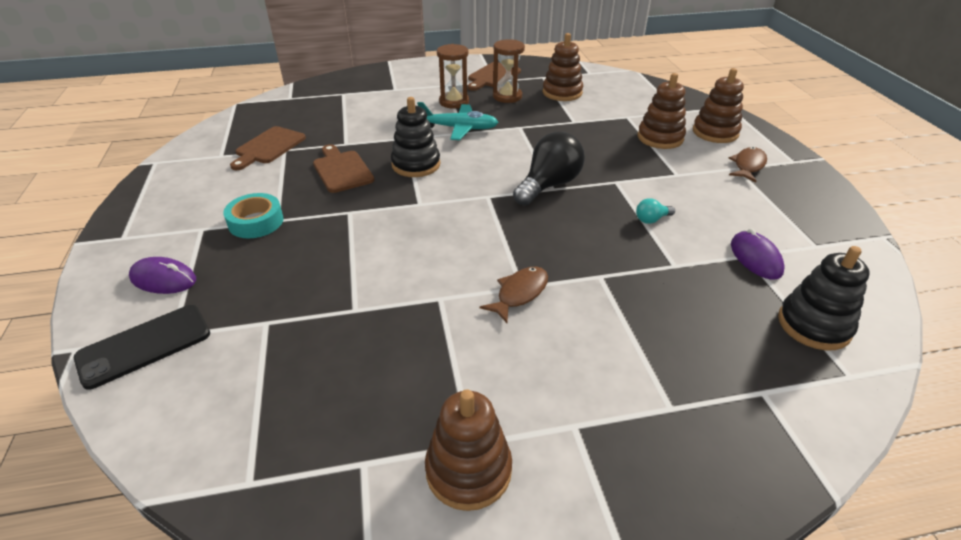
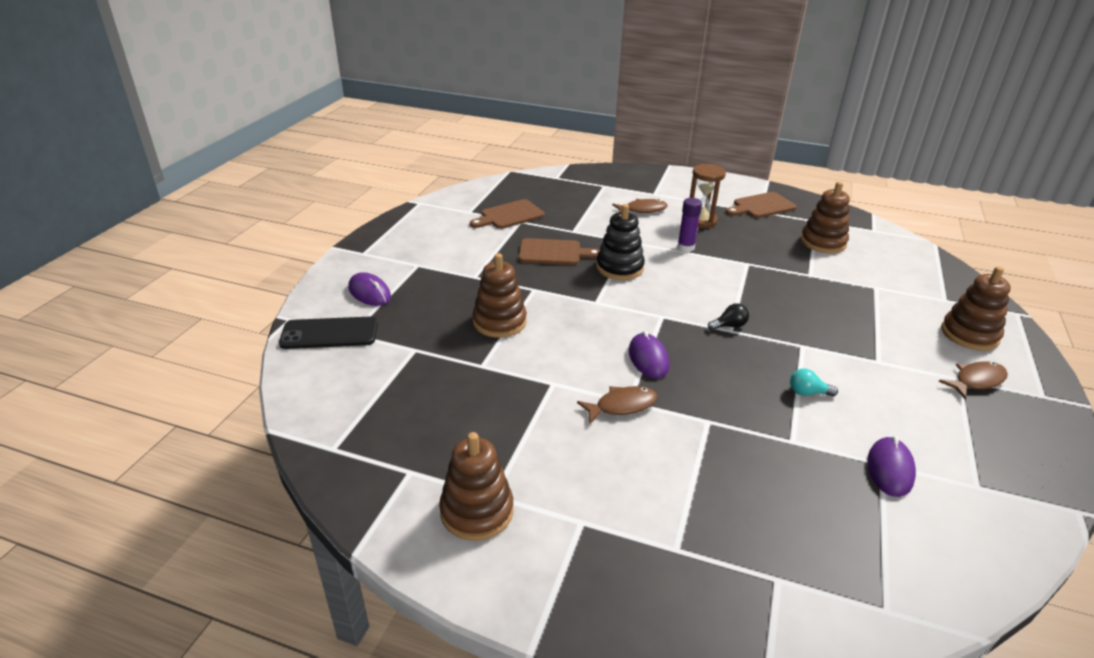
camera: 30 degrees right, 5 degrees down
turquoise tape [223,193,283,238] -> none
brown cutting board [313,144,374,193] -> brown cutting board turned 90 degrees clockwise [519,238,600,265]
turquoise plane [417,102,499,140] -> purple glue stick [677,198,702,252]
brown hourglass [493,39,525,103] -> none
black light bulb [513,132,585,206] -> black light bulb [708,303,749,330], size x0.45
brown stacking toy [638,73,686,149] -> brown stacking toy moved to [472,253,527,338]
black stacking toy [778,246,870,350] -> none
none -> brown fish [612,199,668,213]
none -> purple mouse [629,331,669,378]

